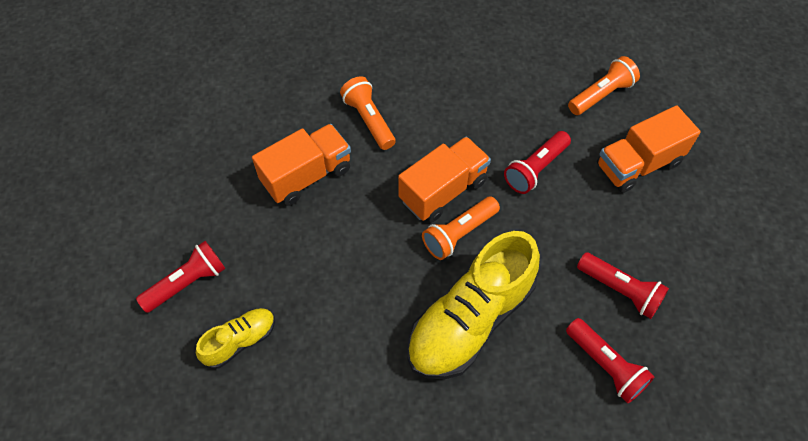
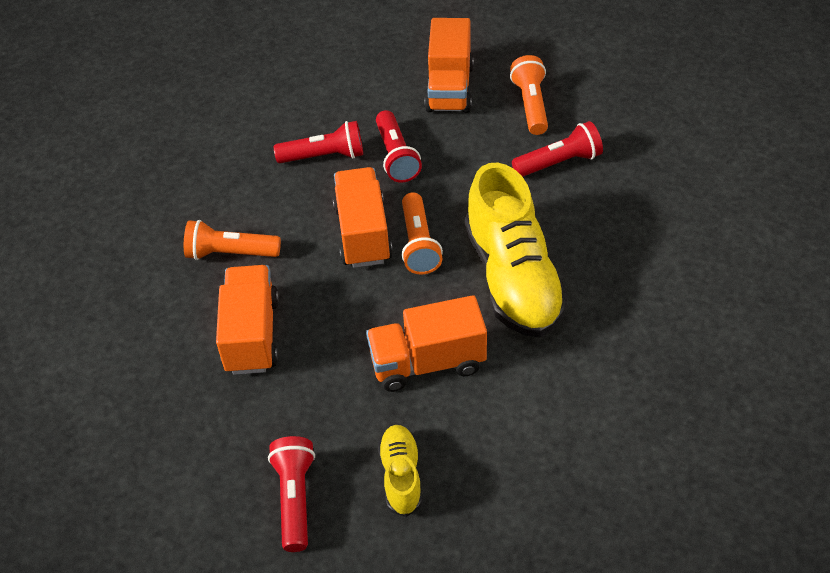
camera: 55 degrees left, 10 degrees down
red flashlight [566,318,654,403] -> red flashlight moved to [274,121,363,163]
orange flashlight [568,56,640,115] -> orange flashlight moved to [510,55,548,135]
none -> orange truck [366,295,487,392]

